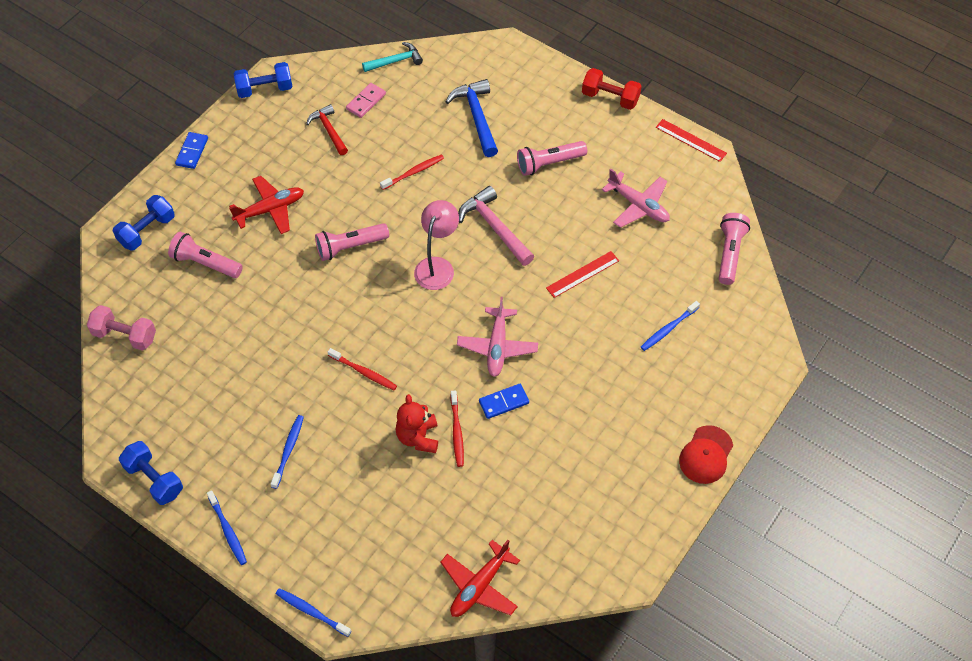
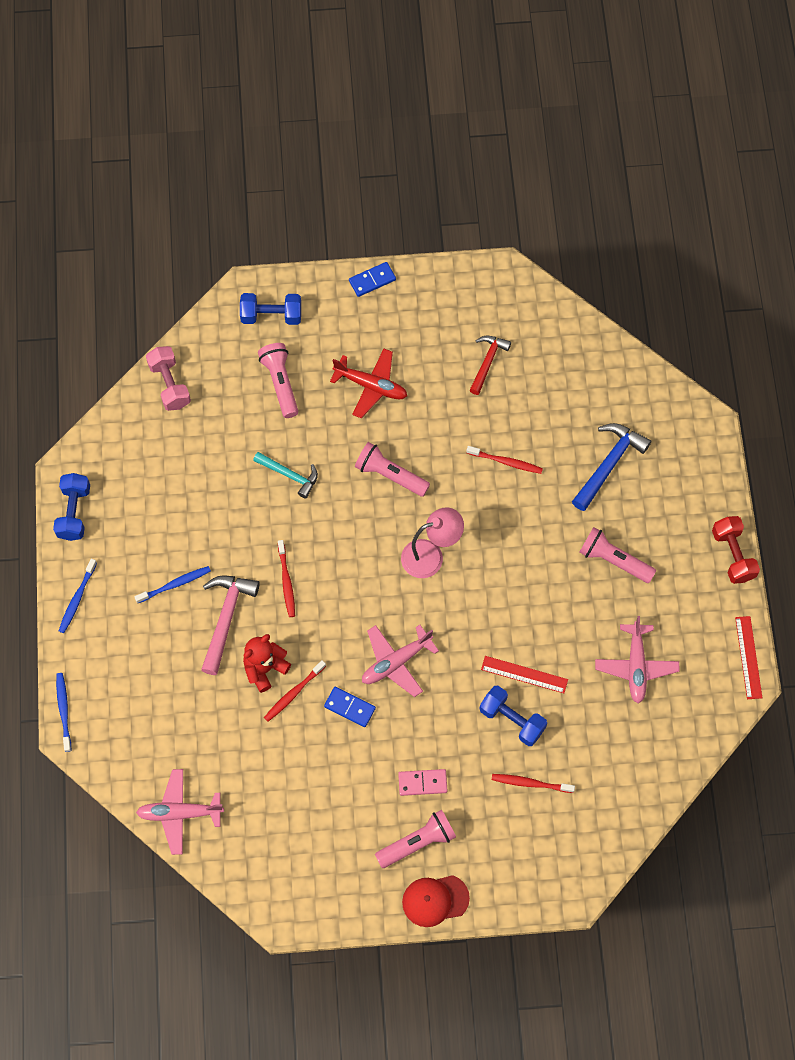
camera: 50 degrees right, 10 degrees up
blue dumbbell [234,62,292,98] -> blue dumbbell moved to [479,686,547,746]
pink domino [346,83,386,118] -> pink domino moved to [398,769,447,796]
turquoise hammer [362,42,423,72] -> turquoise hammer moved to [253,452,318,499]
red plane [440,540,520,617] -> pink plane [136,769,224,855]
pink hammer [458,186,535,266] -> pink hammer moved to [201,576,260,675]
blue toothbrush [641,301,700,351] -> red toothbrush [492,774,575,793]
pink flashlight [719,213,750,285] -> pink flashlight moved to [375,810,456,868]

